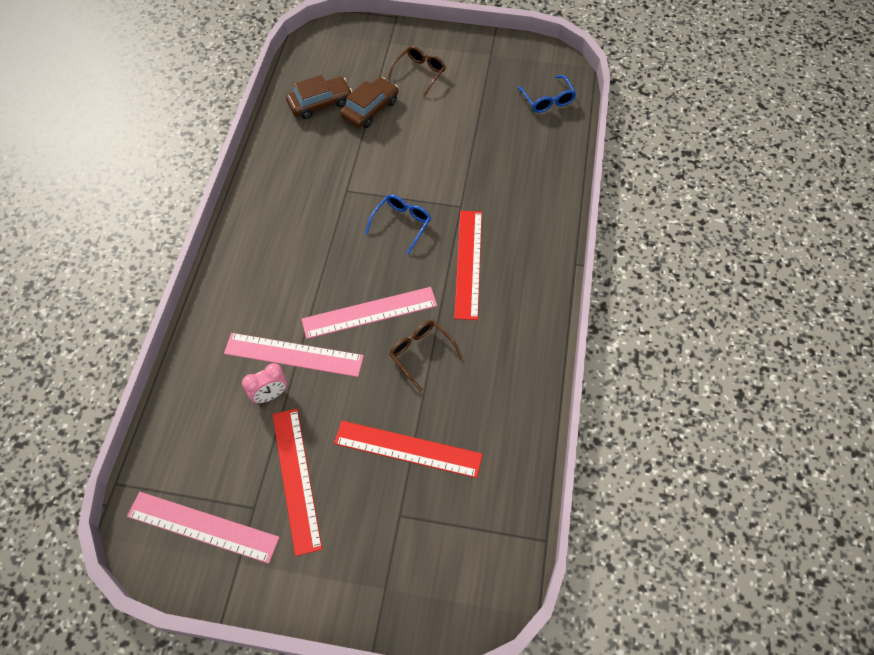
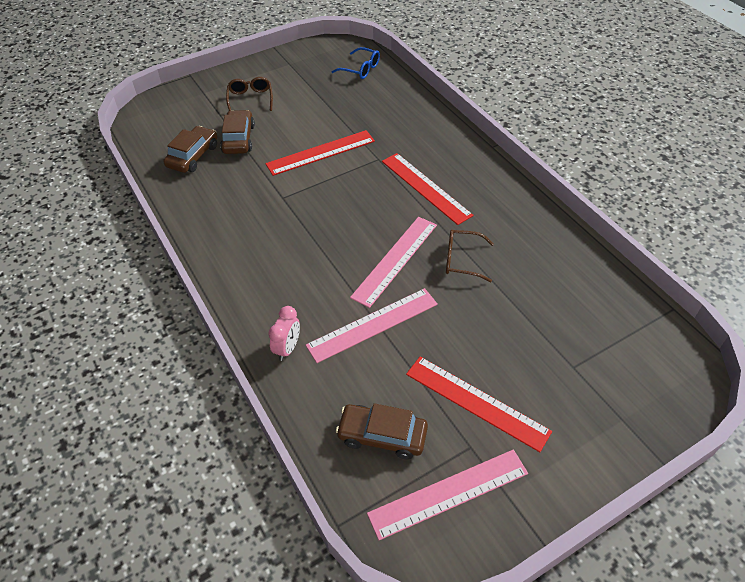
camera: 40 degrees left, 10 degrees down
pink clock [242,363,287,403] -> pink clock moved to [268,306,300,361]
red ruler [334,421,483,478] -> red ruler moved to [265,130,375,176]
blue glasses [365,194,431,255] -> none
none -> brown car [336,403,428,460]

